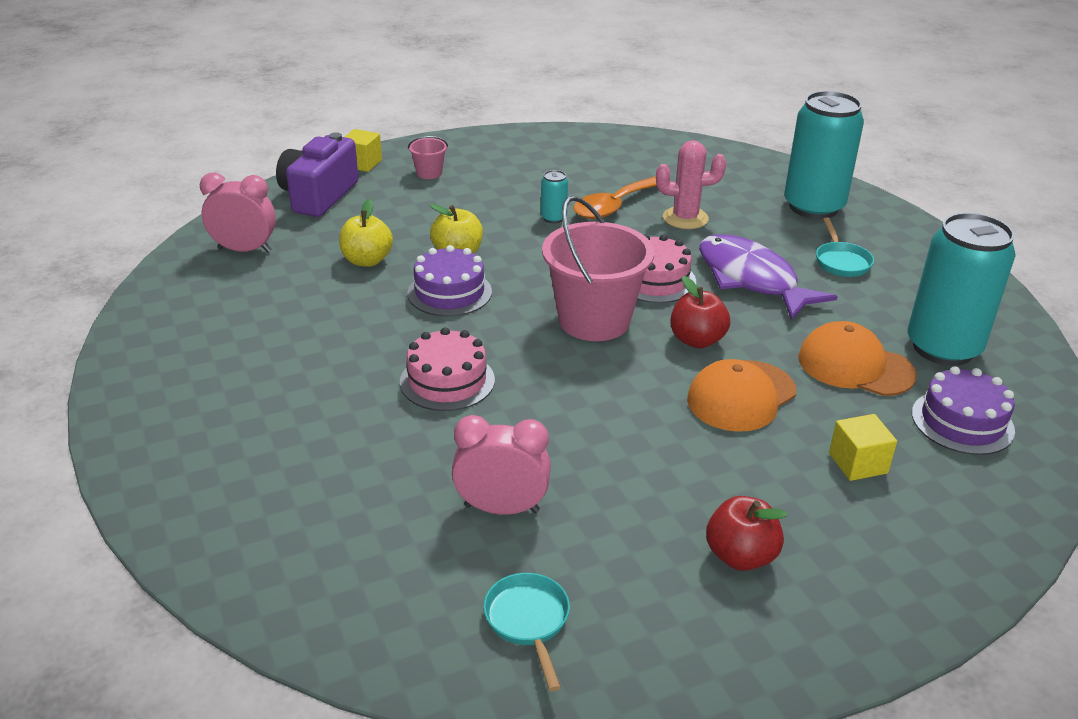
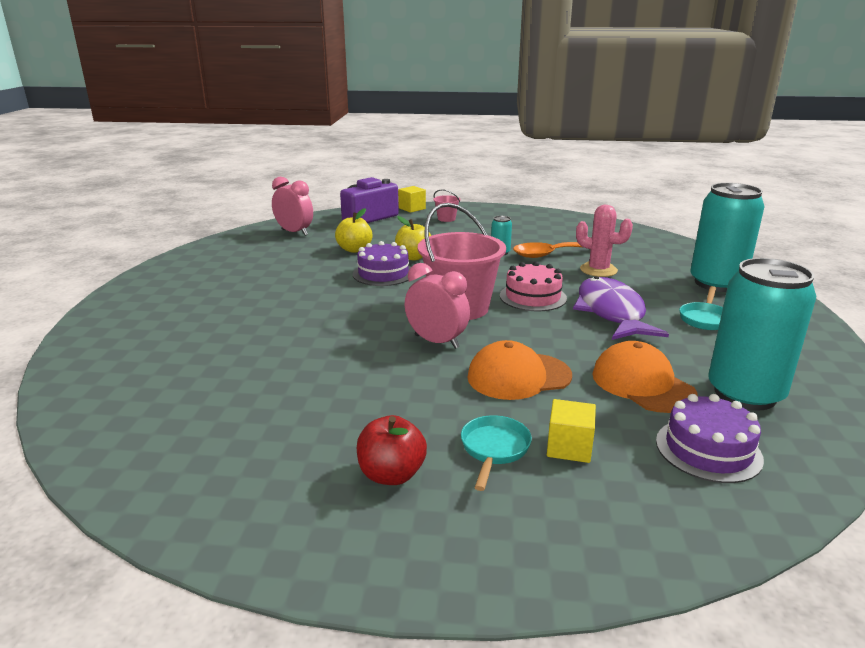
camera: 30 degrees right, 10 degrees down
pink cake [400,327,495,411] -> none
pink clock [452,415,551,515] -> pink clock moved to [405,263,470,349]
turquoise pan [483,573,570,691] -> turquoise pan moved to [461,415,532,491]
red apple [670,276,730,348] -> none

